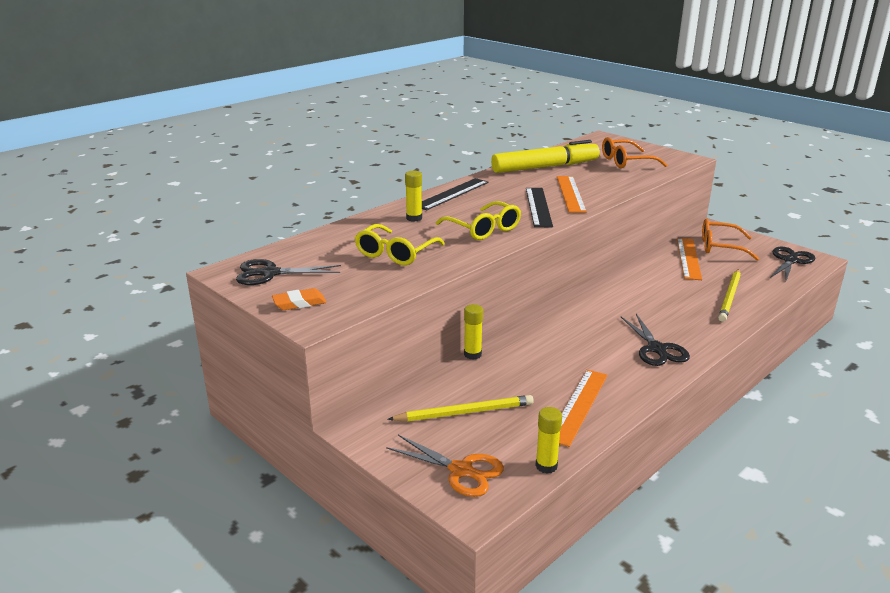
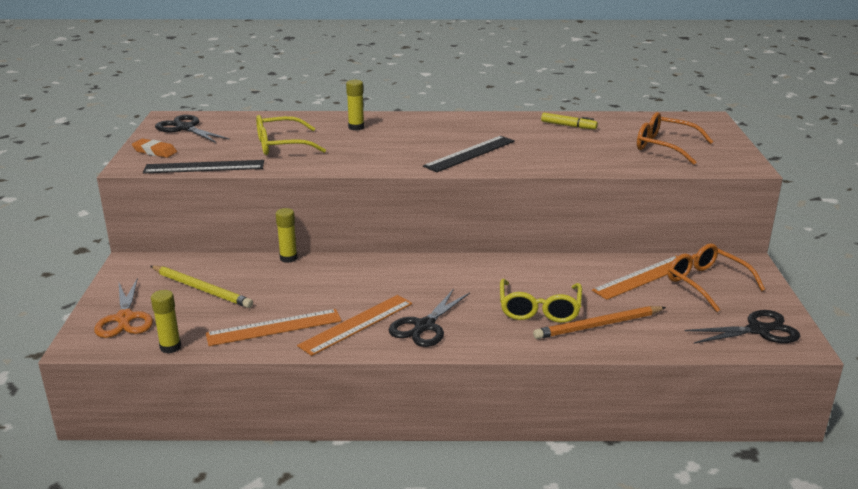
camera: 45 degrees right, 0 degrees up
black ruler [422,178,488,210] -> black ruler moved to [143,160,264,174]
yellow glasses [436,201,521,240] -> yellow glasses moved to [500,279,582,323]
yellow marker [491,140,600,173] -> yellow marker [541,113,598,129], size x0.43
orange ruler [557,176,587,213] -> orange ruler moved to [297,295,412,356]
yellow pencil [718,269,741,322] -> orange pencil [533,306,666,339]

